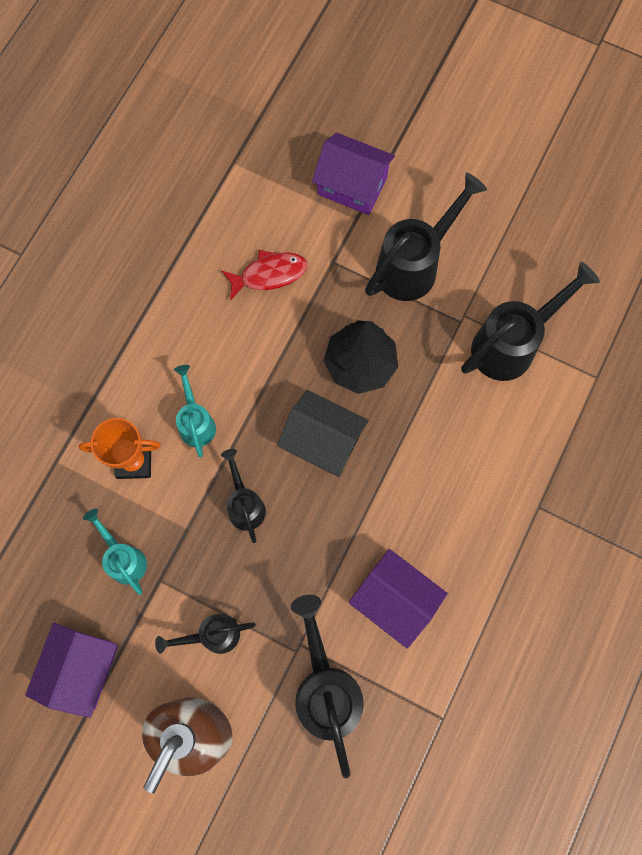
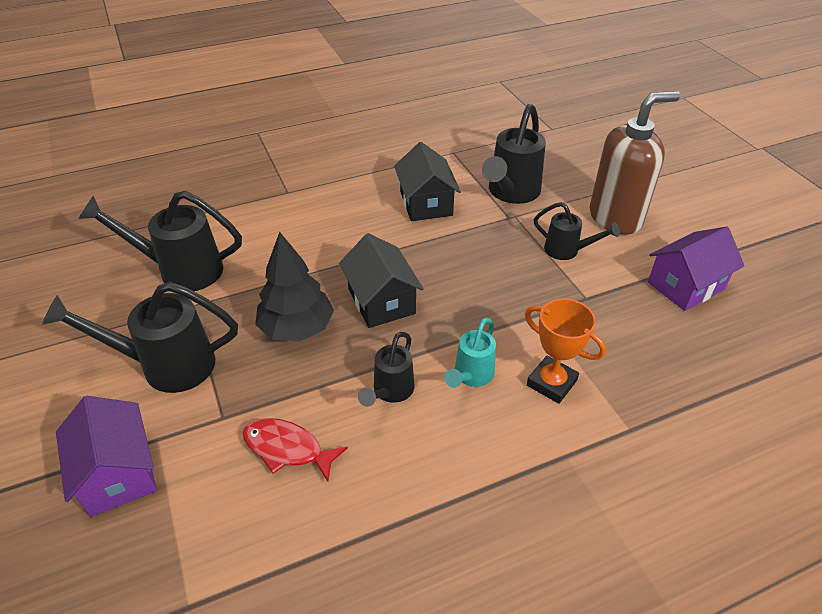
camera: 140 degrees left, 30 degrees down
turquoise watering can [83,508,147,595] -> none
black watering can [221,449,266,543] -> black watering can moved to [358,332,415,407]
purple house [349,549,448,649] -> black house [394,142,461,221]

